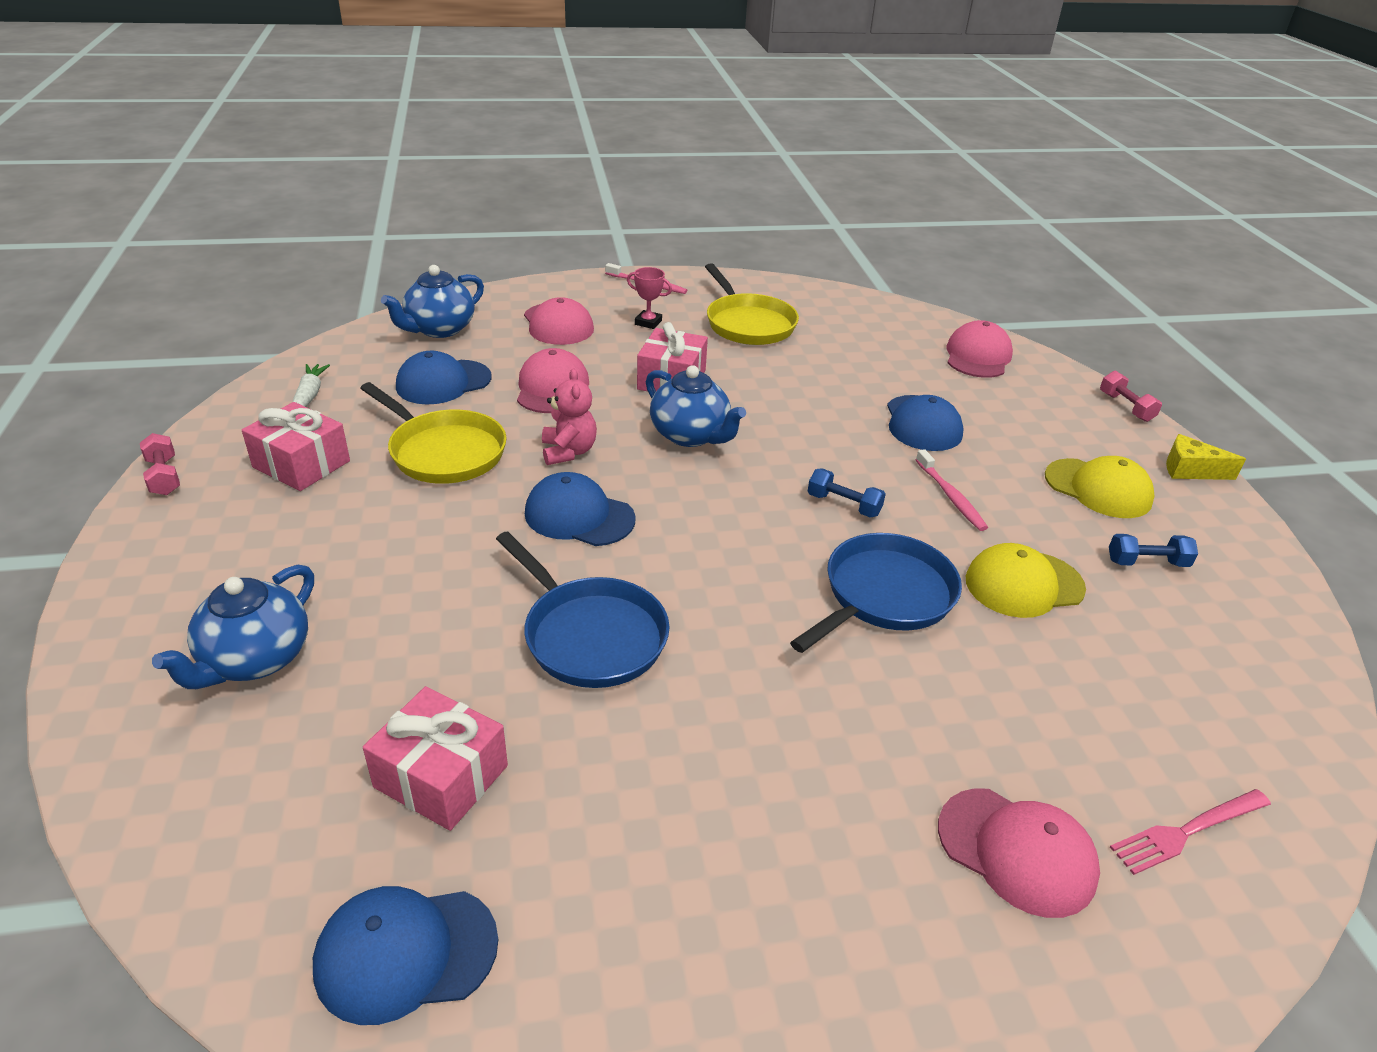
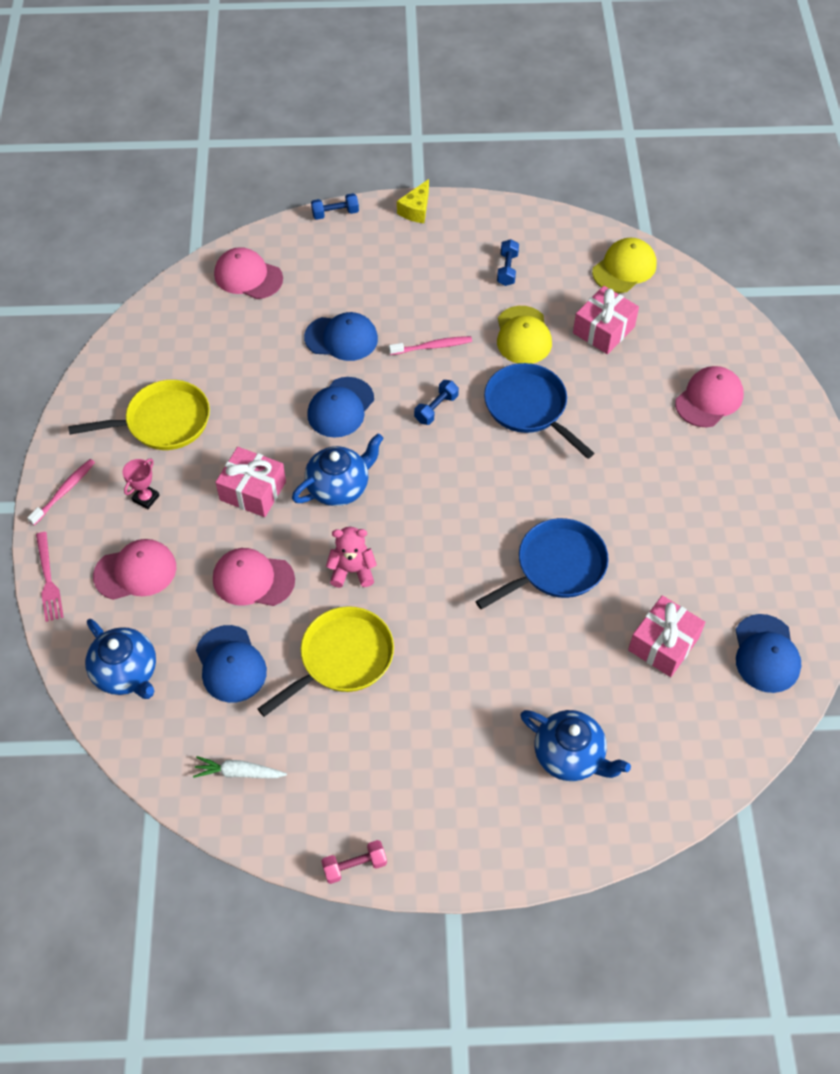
camera: 80 degrees left, 20 degrees up
pink gift [242,402,350,491] -> pink gift moved to [573,286,639,354]
blue cap [525,472,636,546] -> blue cap moved to [307,377,374,438]
yellow cap [1045,456,1155,518] -> yellow cap moved to [592,238,657,293]
pink dumbbell [1100,371,1162,422] -> blue dumbbell [311,193,359,220]
pink fork [1110,789,1271,875] -> pink fork moved to [36,532,64,622]

